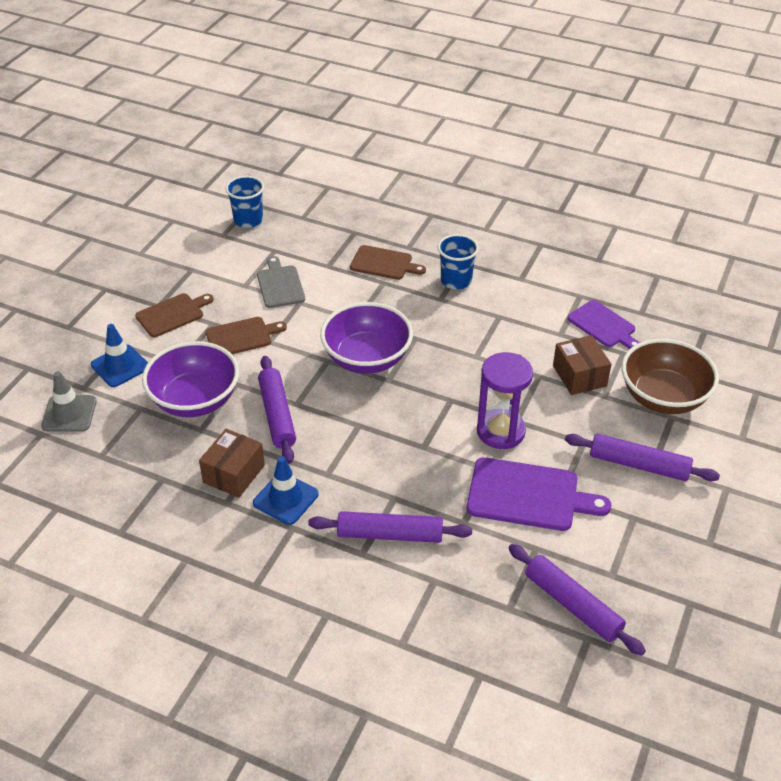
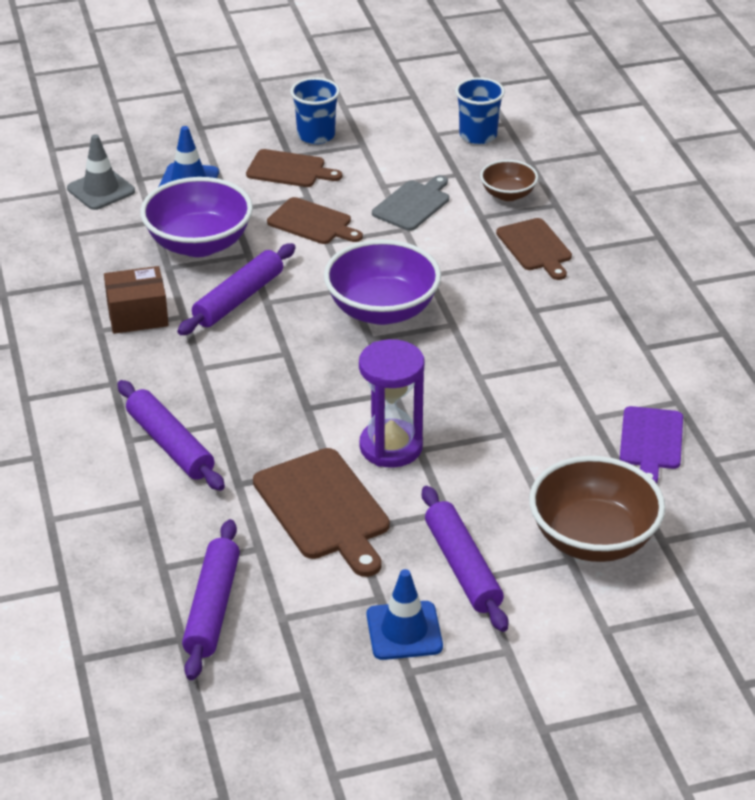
camera: 50 degrees right, 5 degrees down
blue traffic cone [253,456,319,525] -> blue traffic cone moved to [367,569,443,660]
blue cup [438,234,479,290] -> blue cup moved to [290,77,340,144]
purple cutting board [467,457,611,531] -> brown cutting board [253,448,390,577]
brown box [553,335,612,395] -> none
none -> brown bowl [480,160,538,201]

